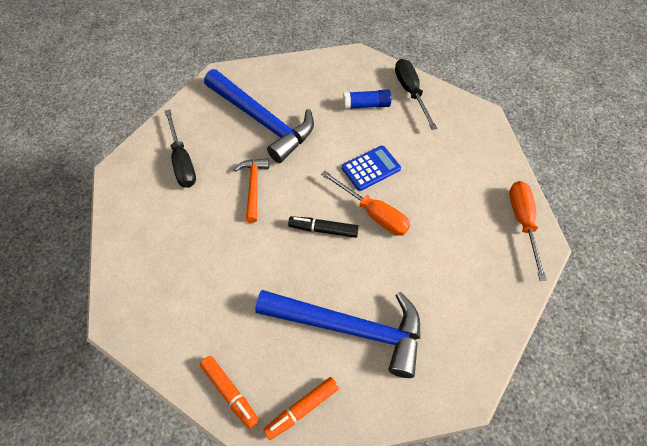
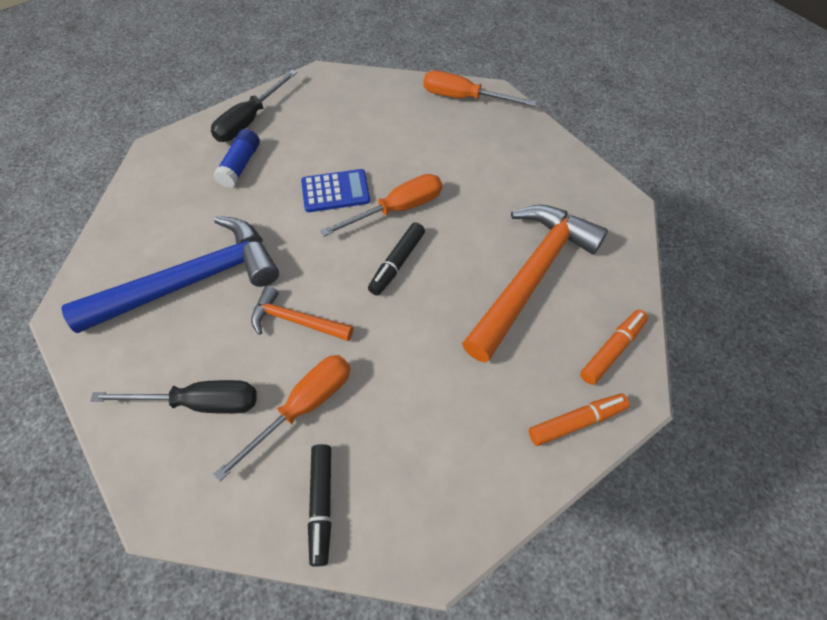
camera: 70 degrees left, 0 degrees up
blue hammer [255,290,420,378] -> orange hammer [462,205,608,363]
orange marker [263,377,339,440] -> orange marker turned 120 degrees counterclockwise [580,310,648,385]
blue calculator [342,146,401,191] -> blue calculator turned 90 degrees clockwise [301,169,370,212]
black screwdriver [395,59,437,130] -> black screwdriver turned 60 degrees counterclockwise [211,70,297,142]
none -> orange screwdriver [213,355,350,481]
none -> black marker [308,444,331,567]

